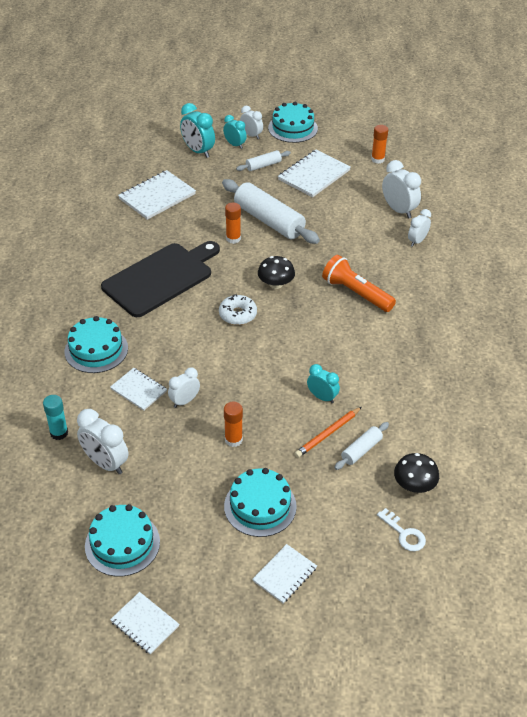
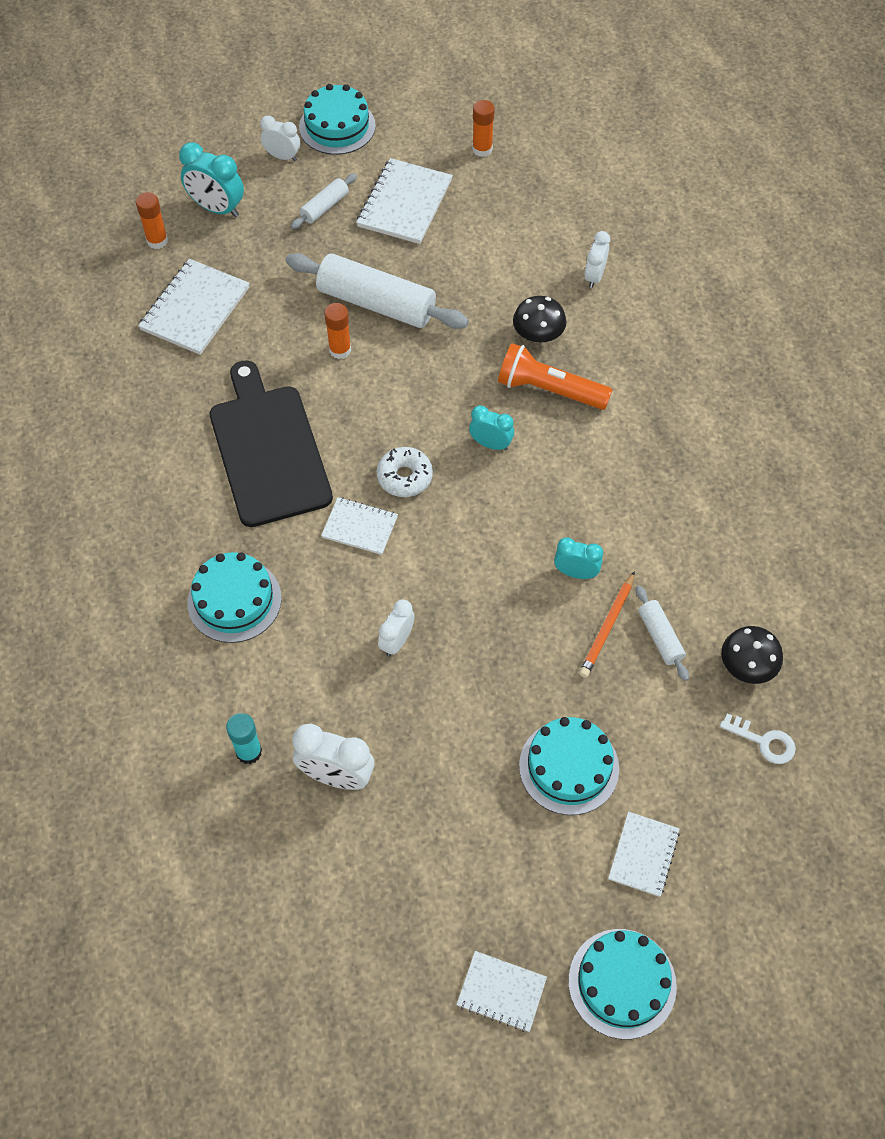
camera: 20 degrees left, 15 degrees up
turquoise cake [85,504,160,577] -> turquoise cake moved to [568,929,677,1039]
black cutting board [101,241,220,317] -> black cutting board turned 45 degrees counterclockwise [210,360,333,527]
white notebook [110,368,167,411] -> white notebook moved to [321,497,398,555]
turquoise clock [223,115,247,149] -> turquoise clock moved to [469,405,514,451]
orange glue stick [224,402,243,447] -> orange glue stick moved to [136,192,168,249]
black mushroom [258,256,295,289] -> black mushroom moved to [513,296,566,343]
white rolling pin [334,422,389,470] -> white rolling pin turned 45 degrees counterclockwise [636,585,689,681]
white clock [382,160,421,219] -> none

